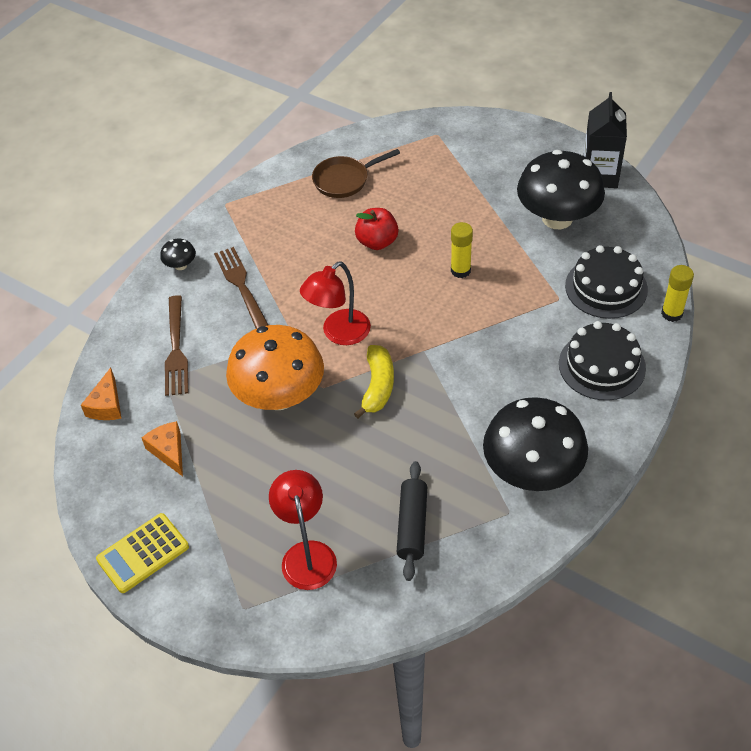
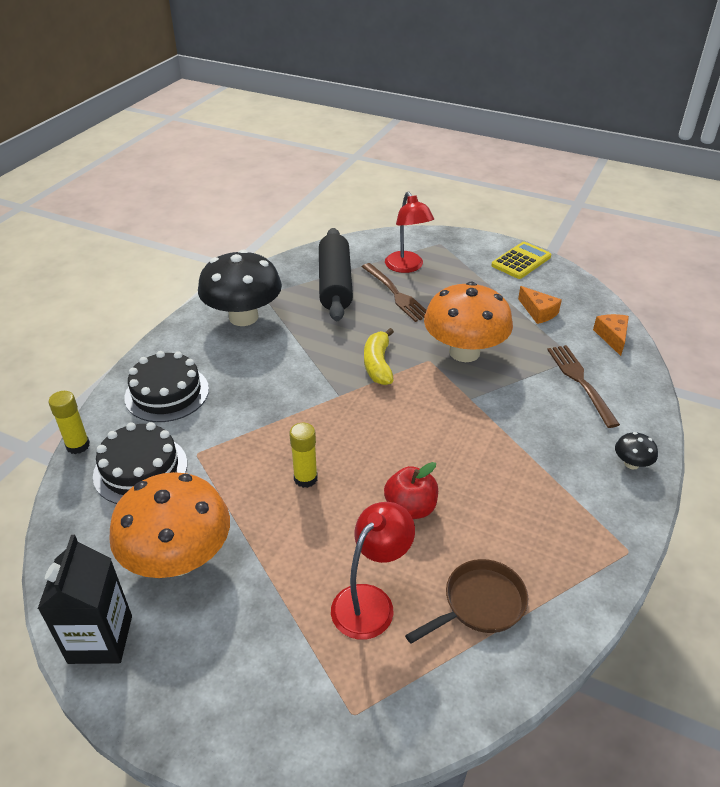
camera: 170 degrees right, 10 degrees down
brown fork [214,247,268,329] -> brown fork moved to [362,263,427,322]
red lamp [300,262,371,345] -> red lamp moved to [331,502,415,640]
black rolling pin [397,461,427,581] -> black rolling pin [319,228,353,321], size x1.61
black mushroom [517,150,605,229] -> orange mushroom [109,472,230,578]

